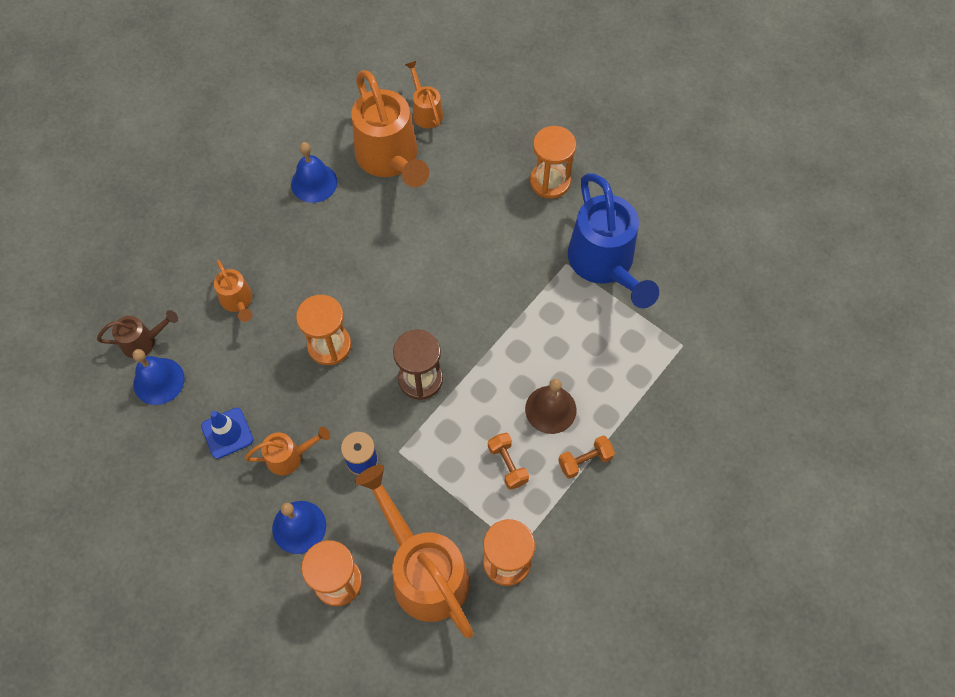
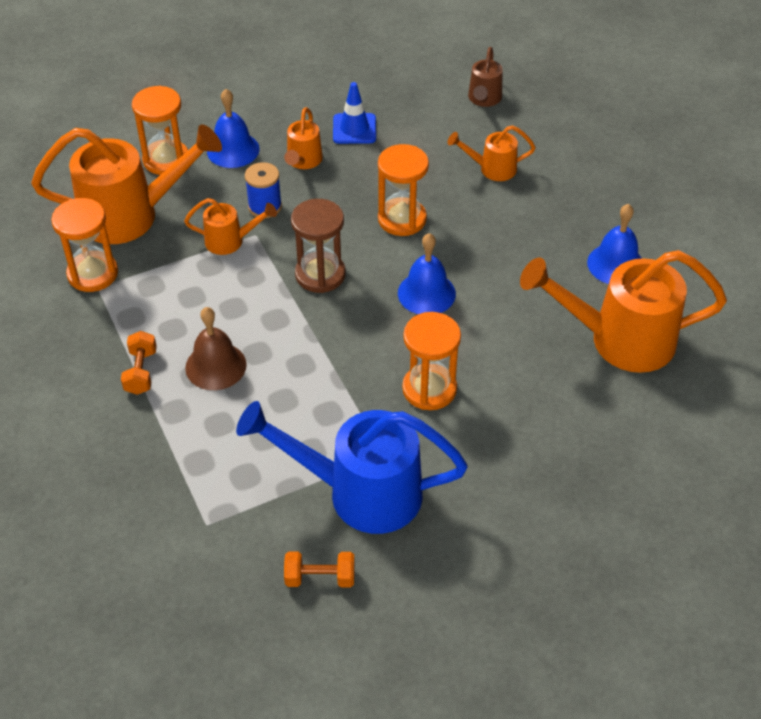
camera: 115 degrees right, 15 degrees down
blue bell [132,349,185,405] -> blue bell moved to [398,233,456,314]
orange watering can [405,61,443,128] -> orange watering can moved to [184,198,277,255]
orange dumbbell [488,433,529,490] -> orange dumbbell moved to [284,551,355,587]
orange hourglass [530,126,576,199] -> orange hourglass moved to [402,312,461,410]

